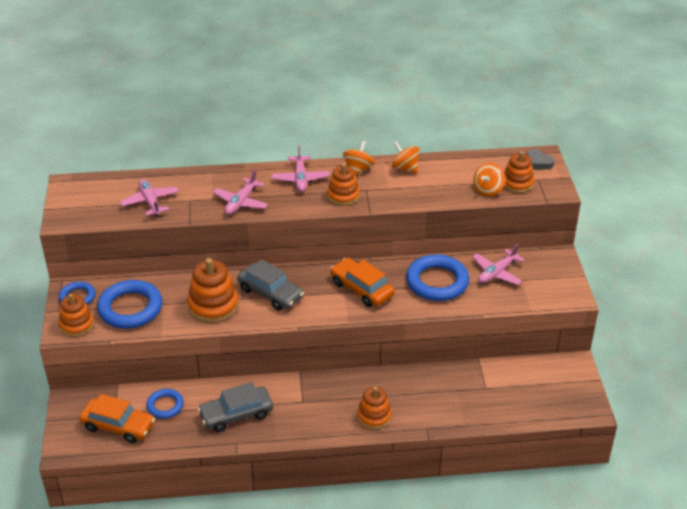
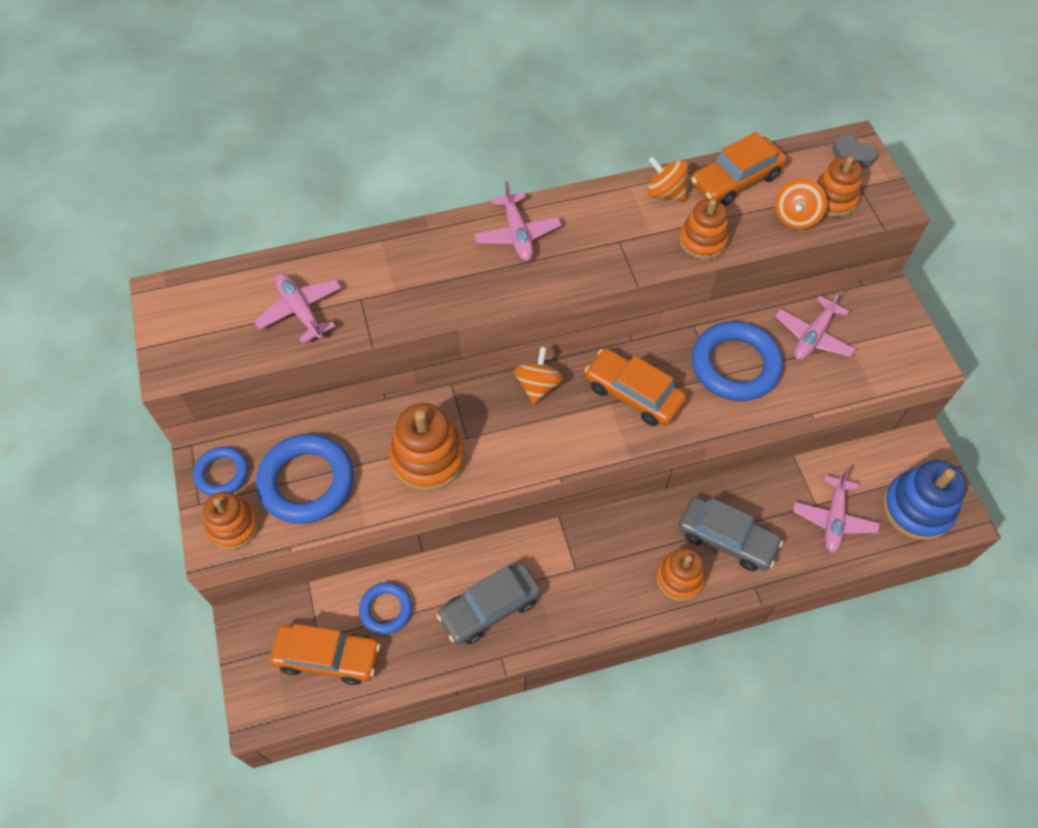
camera: 10 degrees left, 20 degrees up
pink plane [213,170,268,215] -> pink plane moved to [793,469,880,553]
grey car [237,259,304,311] -> grey car moved to [678,497,783,571]
orange stacking toy [327,163,360,206] -> orange stacking toy moved to [679,199,729,260]
orange spinning top [343,141,374,176] -> orange spinning top moved to [514,347,563,404]
none -> orange car [691,132,787,206]
none -> blue stacking toy [883,460,967,541]

